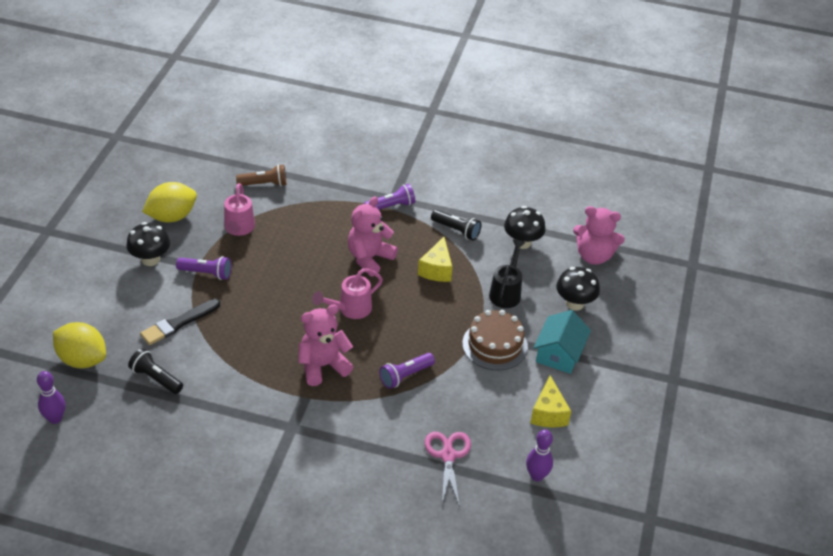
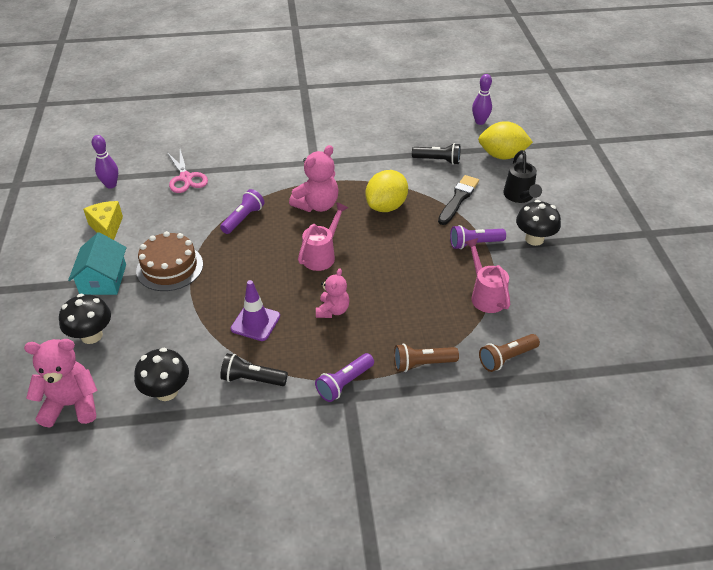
camera: 160 degrees right, 0 degrees up
yellow lemon [142,182,197,222] -> yellow lemon moved to [366,170,408,212]
pink teddy bear [348,196,398,277] -> pink teddy bear [316,268,350,318], size x0.64
yellow cheese [418,237,453,282] -> purple traffic cone [231,280,280,341]
black watering can [489,239,525,308] -> black watering can moved to [503,150,542,203]
none -> brown flashlight [394,344,459,372]

